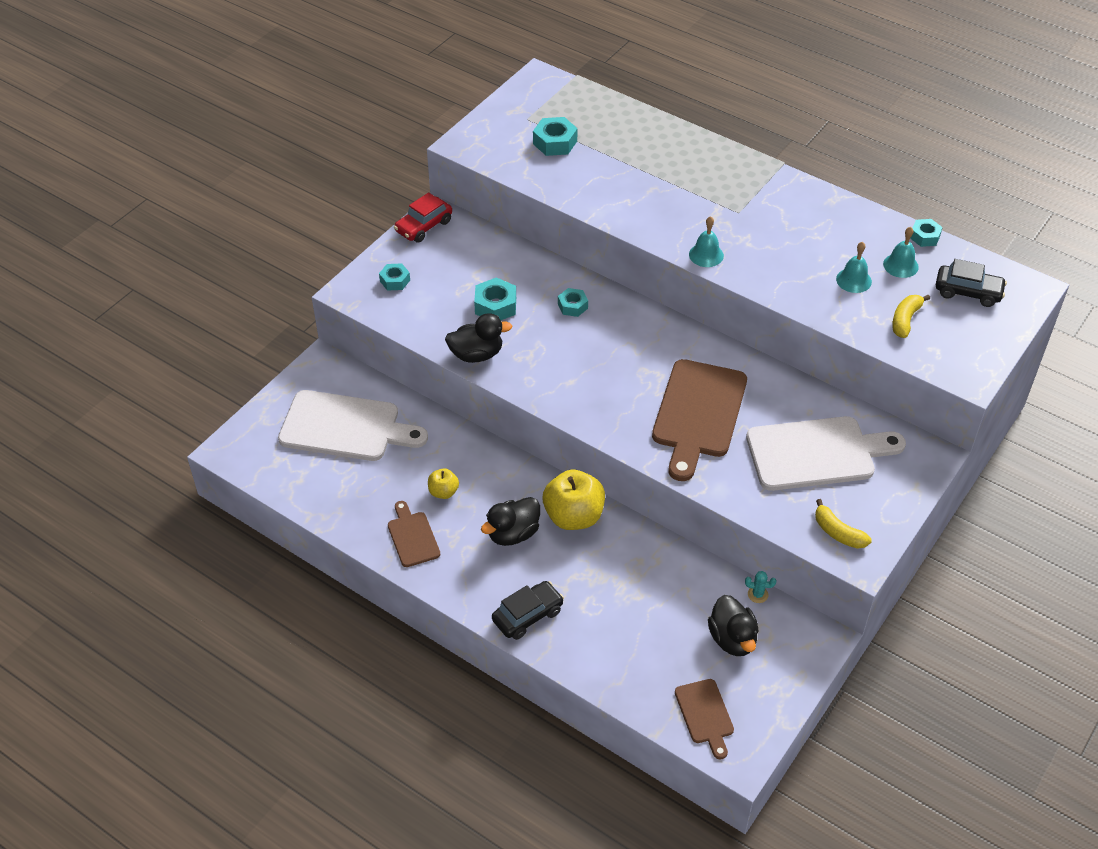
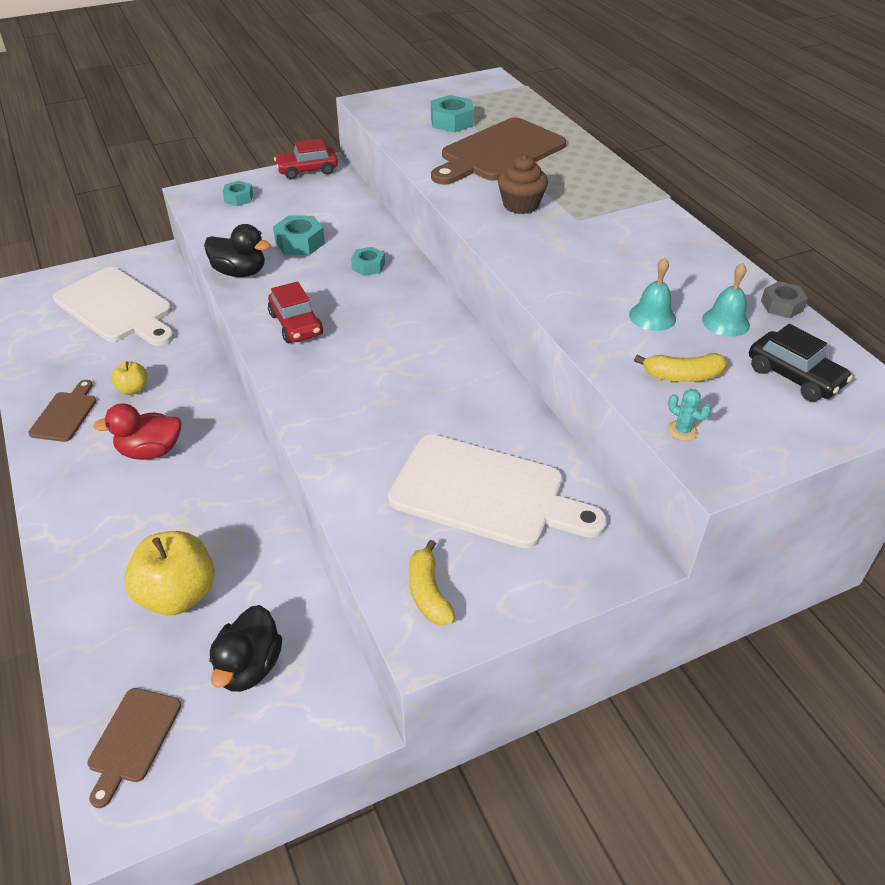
camera: 30 degrees right, 5 degrees down
black duck [481,497,540,546] -> red duck [93,403,182,460]
black car [492,581,564,640] -> none
yellow apple [543,469,605,530] -> yellow apple moved to [124,531,215,615]
brown cutting board [652,359,747,481] -> brown cutting board moved to [431,117,566,185]
turquoise bell [689,216,724,267] -> none
turquoise cactus [745,571,776,603] -> turquoise cactus moved to [668,389,711,441]
yellow banana [892,295,930,338] -> yellow banana turned 150 degrees counterclockwise [634,353,727,382]
turquoise nut [910,219,943,247] -> grey nut [761,281,808,318]
none -> red car [268,281,323,343]
none -> brown cupcake [498,155,548,214]

